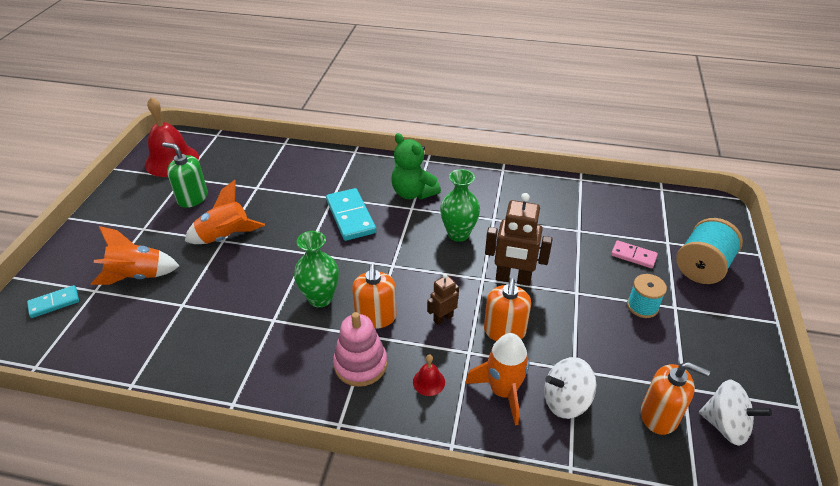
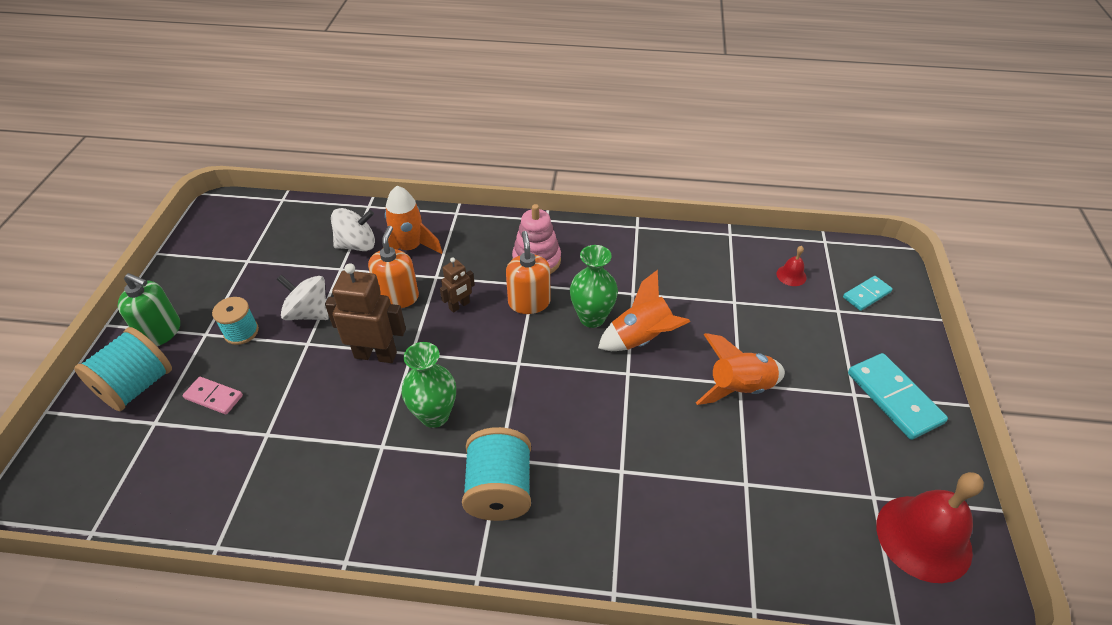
camera: 175 degrees right, 5 degrees up
orange rocket [91,226,179,285] -> orange rocket moved to [598,270,690,351]
green soap dispenser [162,142,208,208] -> green soap dispenser moved to [118,273,180,346]
turquoise domino [326,188,376,241] -> turquoise domino moved to [848,353,948,440]
green teddy bear [391,133,441,200] -> turquoise spool [462,427,531,521]
red bell [413,354,445,396] -> red bell moved to [777,246,807,286]
orange soap dispenser [641,362,710,435] -> none
white spinning top [699,380,772,446] -> white spinning top moved to [276,275,329,320]

